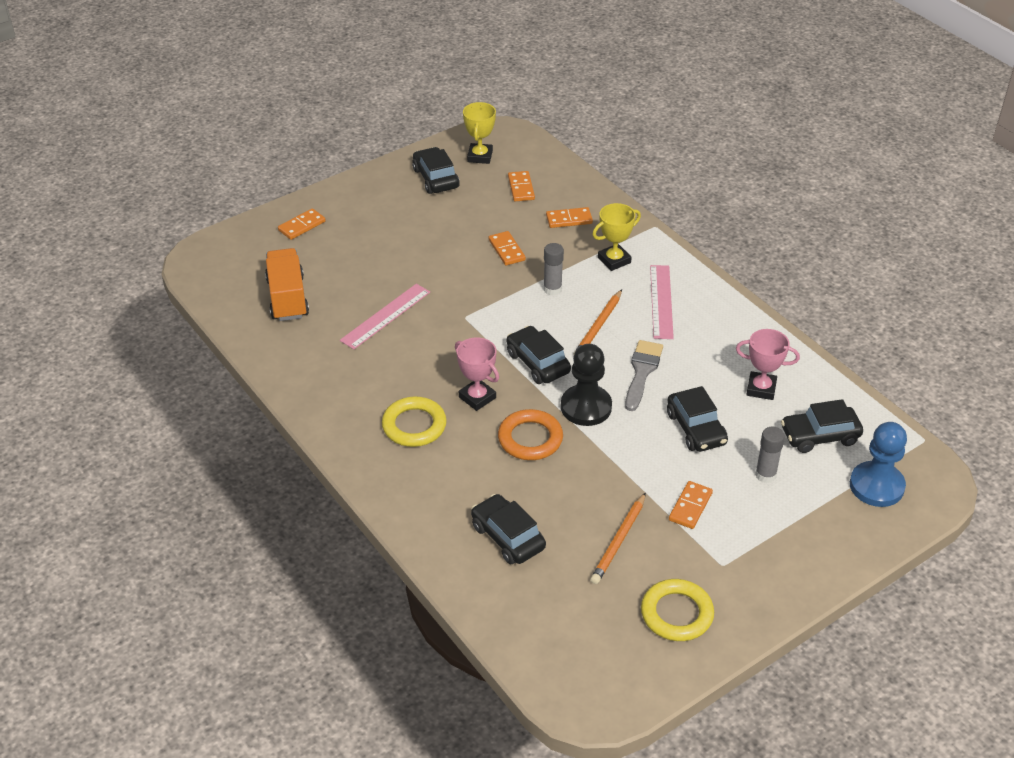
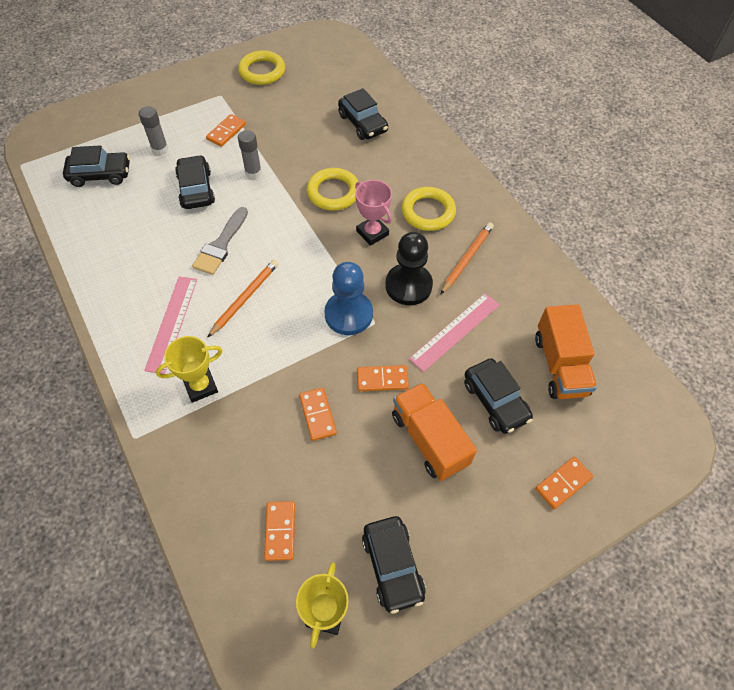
camera: 175 degrees left, 15 degrees up
orange ring [498,409,563,460] -> yellow ring [307,168,358,211]
black car [507,326,571,384] -> black car moved to [464,358,533,434]
grey glue stick [543,243,564,296] -> grey glue stick moved to [238,130,262,179]
orange domino [546,207,593,228] -> orange domino moved to [357,365,409,391]
black pawn [561,344,612,426] -> black pawn moved to [385,232,433,305]
orange pencil [590,492,646,584] -> orange pencil moved to [440,222,494,295]
pink trophy [736,329,800,400] -> none
blue pawn [850,422,907,507] -> blue pawn moved to [325,262,373,335]
none -> orange truck [392,382,477,481]

